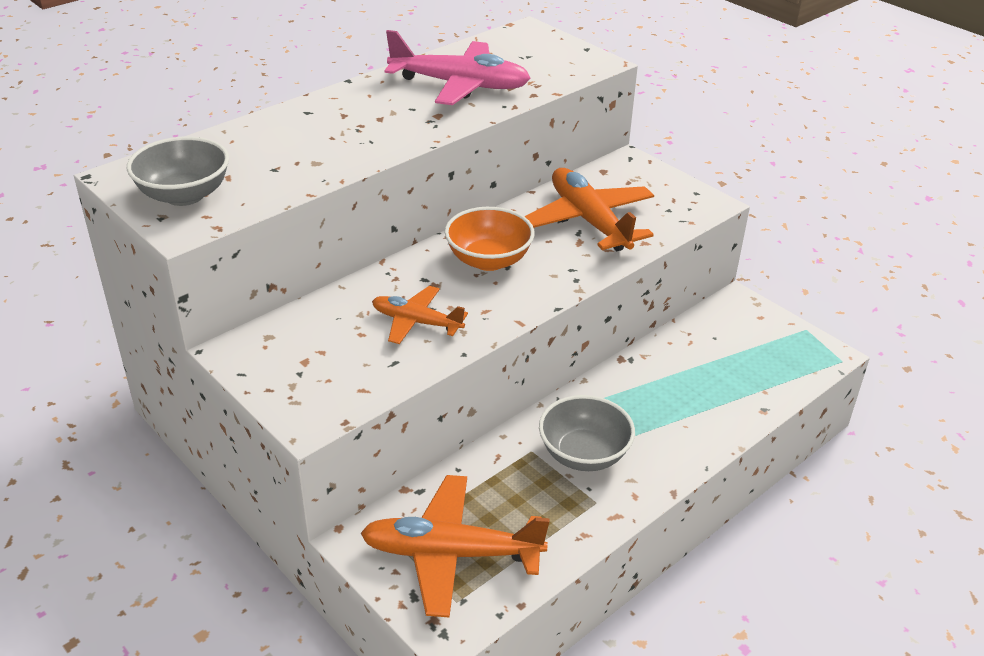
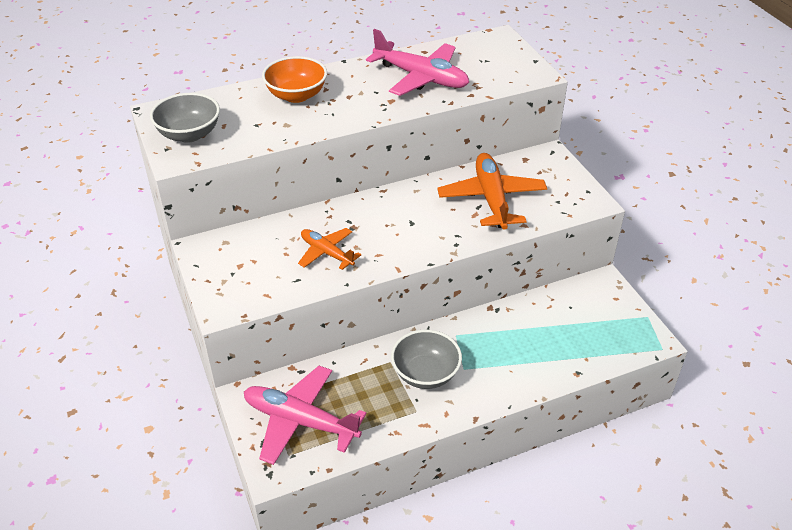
camera: 20 degrees right, 5 degrees up
orange plane [360,475,550,617] -> pink plane [244,366,366,465]
orange bowl [445,207,535,271] -> orange bowl moved to [262,56,327,103]

